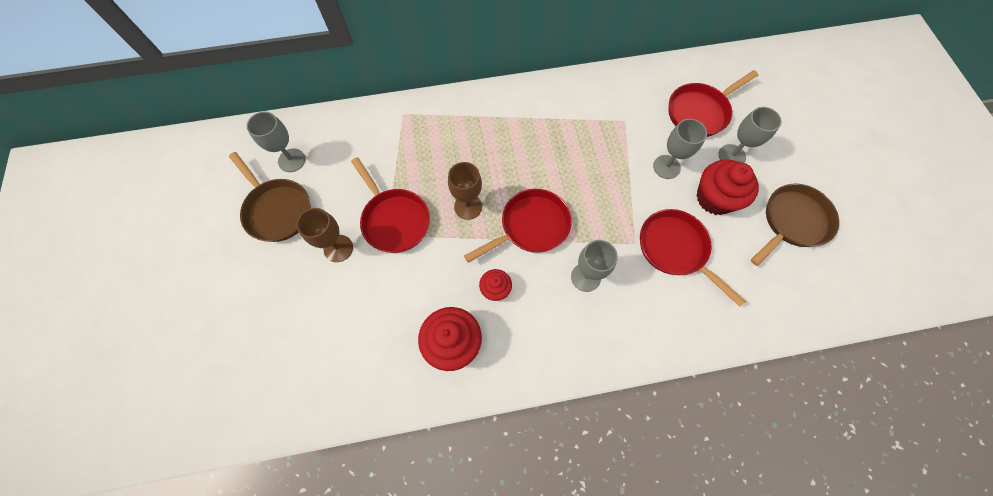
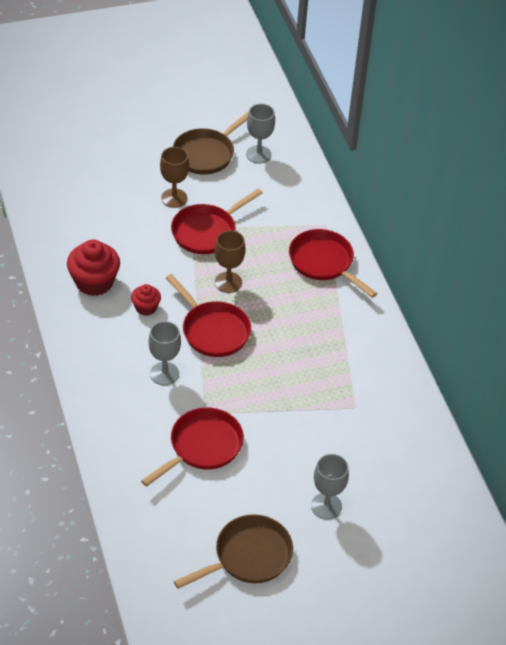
camera: 80 degrees right, 20 degrees down
grey goblet [653,119,707,179] -> none
red pan [668,70,758,137] -> red pan moved to [289,229,377,298]
red cupcake [697,159,759,215] -> none
brown pan [751,184,839,266] -> brown pan turned 75 degrees counterclockwise [174,514,293,589]

